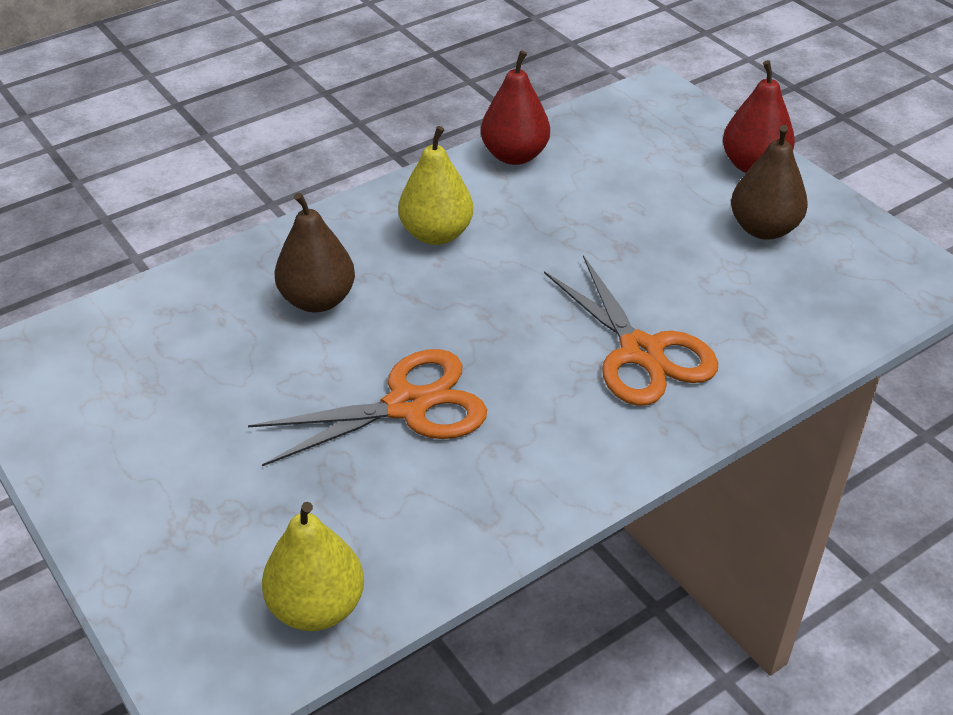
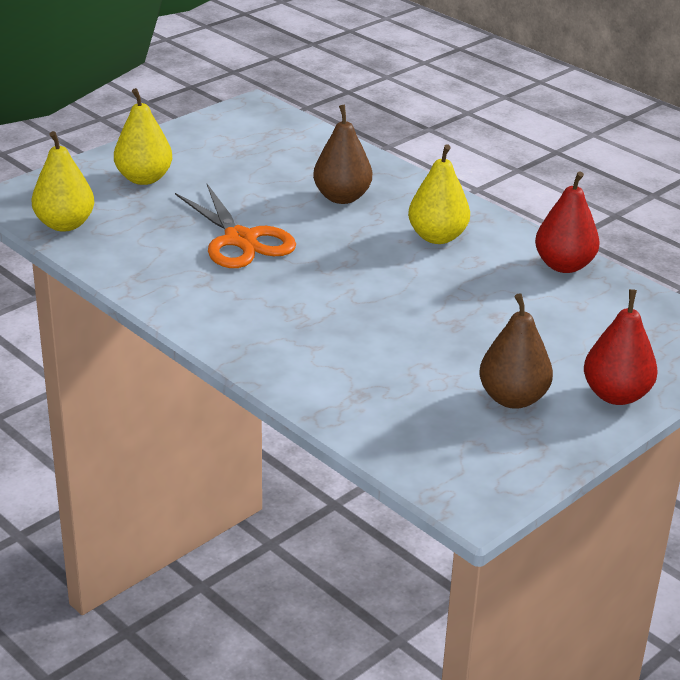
camera: 80 degrees right, 10 degrees down
orange scissors [544,255,718,406] -> none
none -> yellow pear [114,88,172,185]

